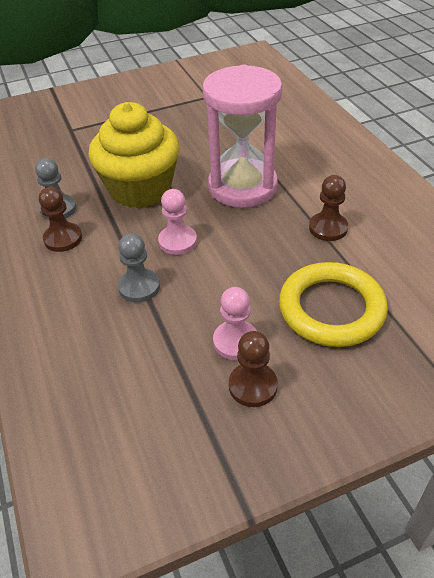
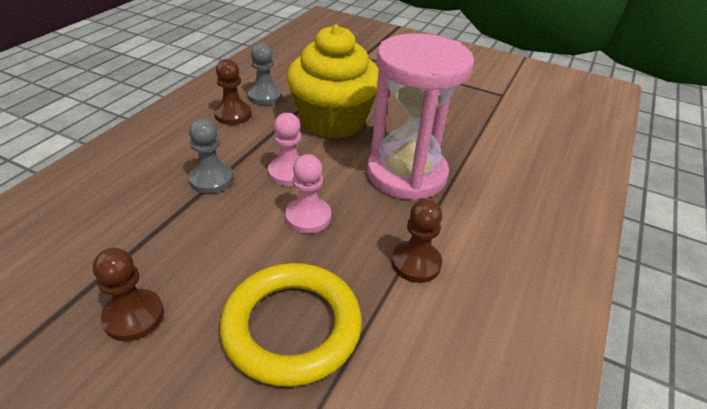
camera: 45 degrees right, 5 degrees down
pink pawn [213,287,257,360] -> pink pawn moved to [285,154,331,234]

